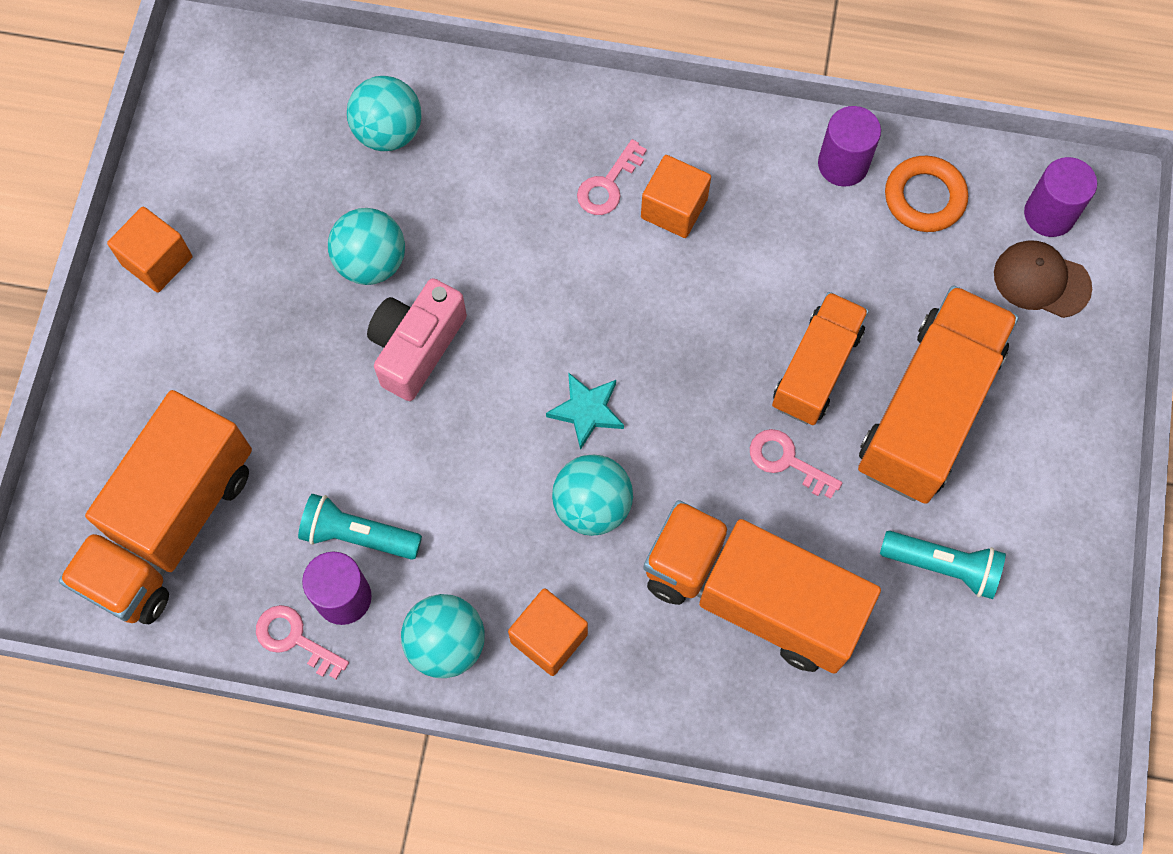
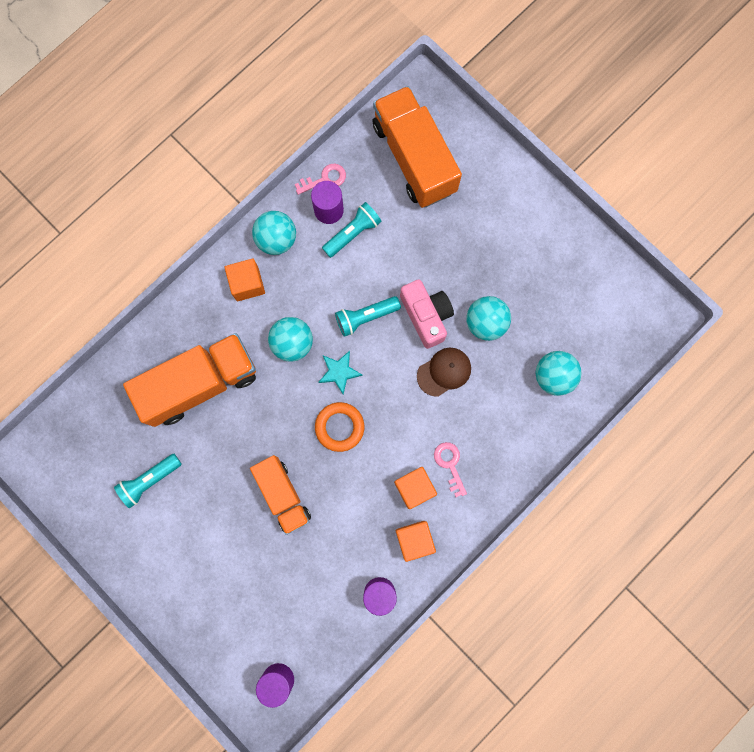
camera: 125 degrees right, 10 degrees up
orange cube [107,207,192,293] -> orange cube moved to [396,521,436,562]
pink key [750,429,842,499] -> none
orange truck [858,285,1019,504] -> none
orange ring [885,156,968,232] -> orange ring moved to [315,402,364,452]
brown cap [994,241,1092,318] -> brown cap moved to [417,348,471,397]
none -> turquoise flashlight [335,296,401,337]

